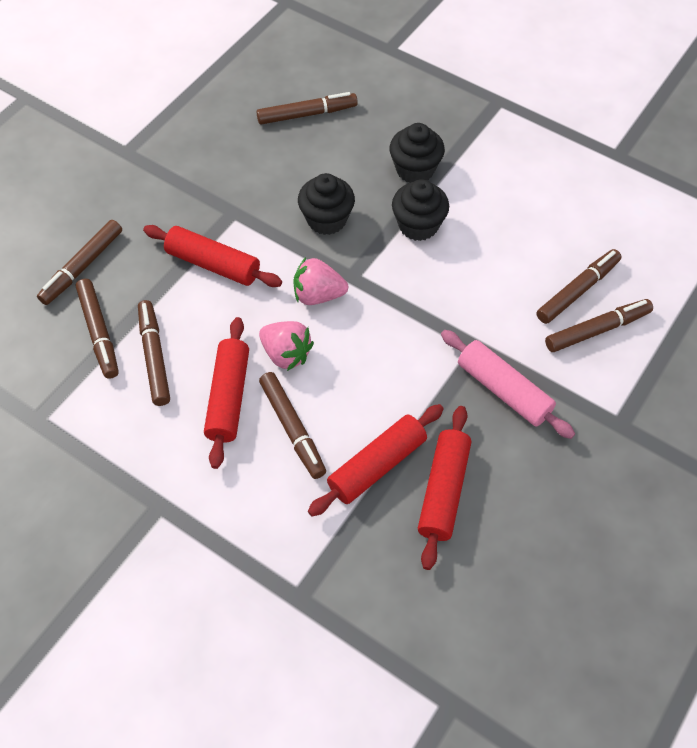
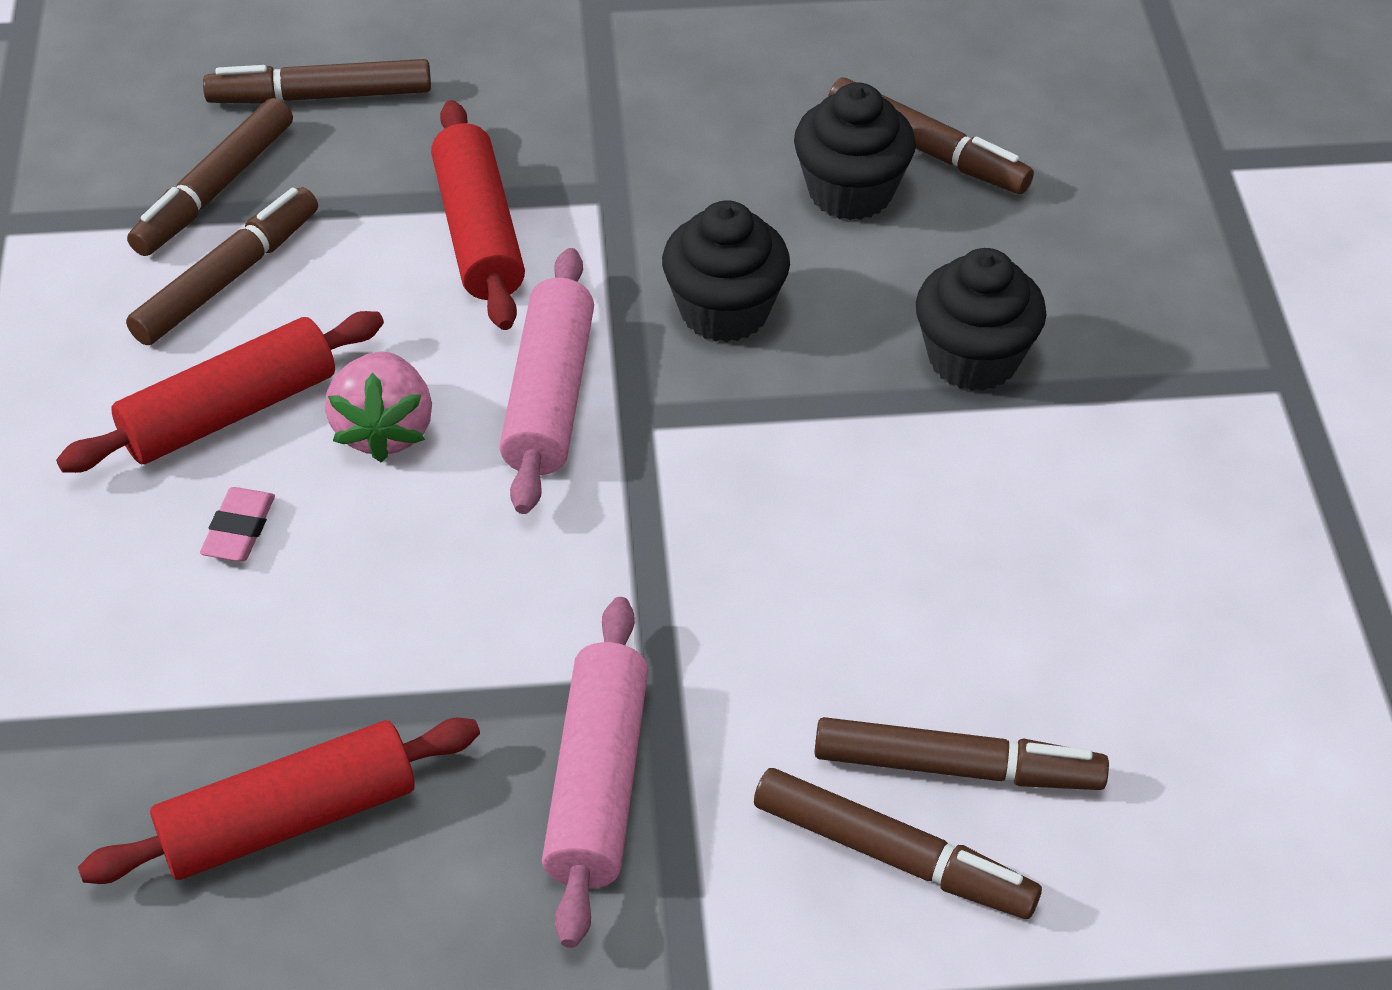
camera: 50 degrees right, 10 degrees down
brown marker [259,372,326,479] -> pink eraser [200,487,275,562]
pink strawberry [293,257,348,305] -> pink rolling pin [500,248,594,514]
red rolling pin [308,404,444,517] -> none
black cupcake [392,179,449,241] -> black cupcake moved to [794,82,916,220]

